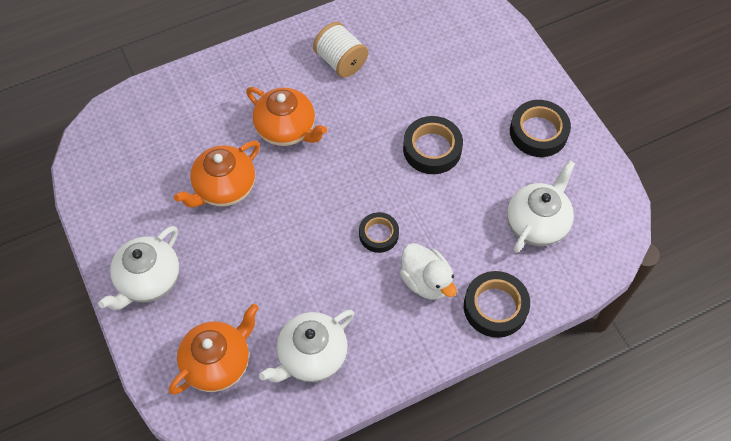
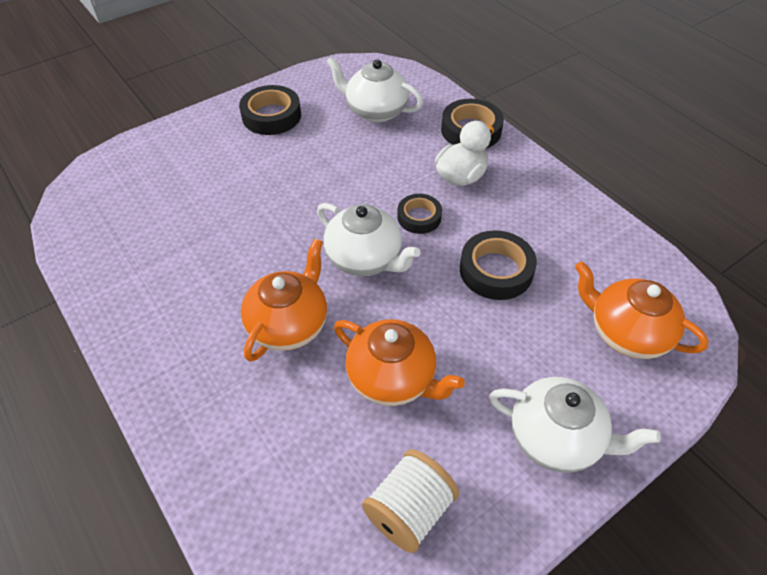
camera: 100 degrees left, 10 degrees down
white teapot [259,309,354,383] -> white teapot moved to [317,203,421,276]
white spool [313,22,368,78] -> white spool moved to [362,449,459,553]
black tape [403,116,463,174] -> black tape moved to [460,230,537,300]

